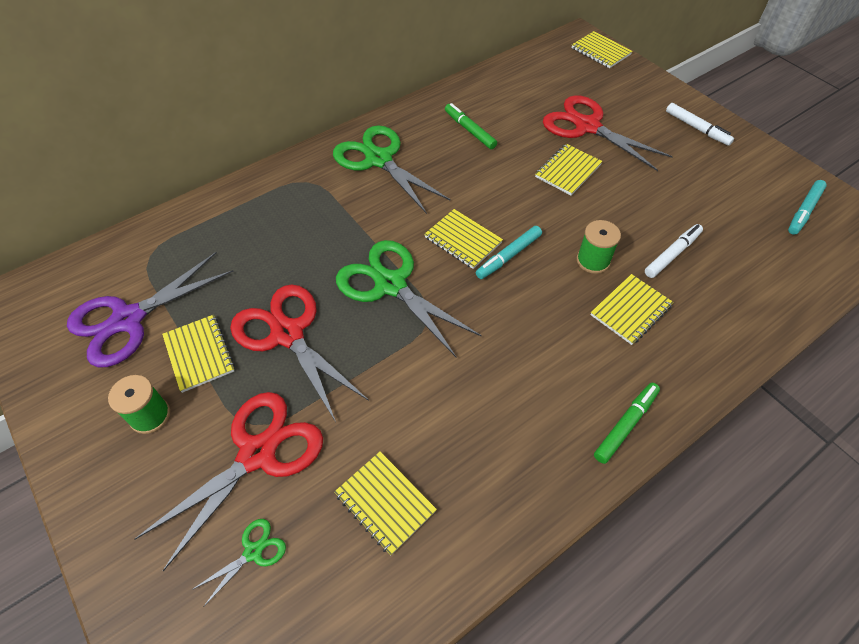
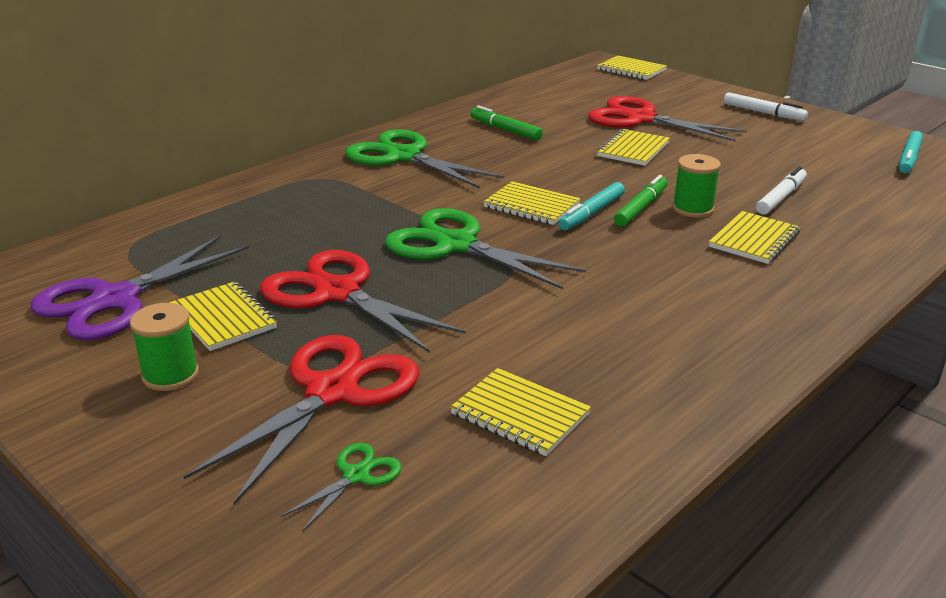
camera: 10 degrees left, 25 degrees down
green marker [594,383,660,464] -> green marker moved to [614,175,668,227]

